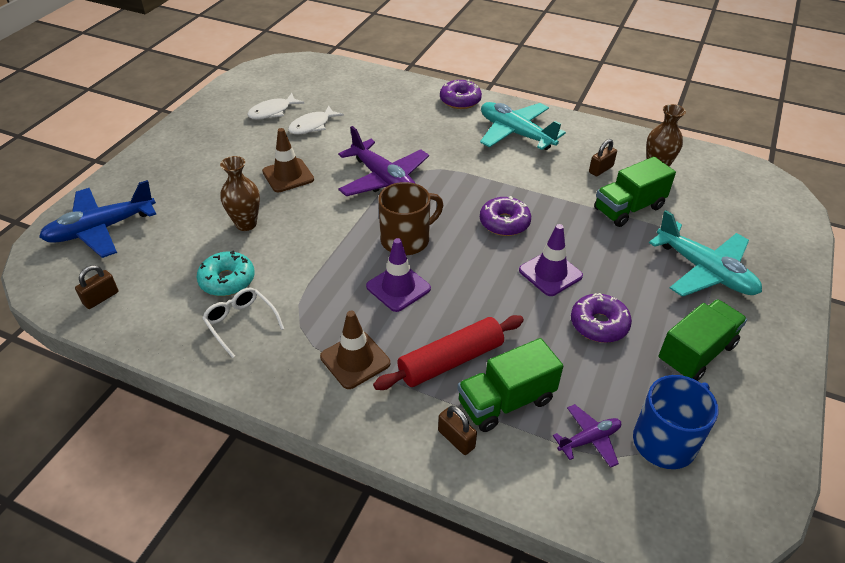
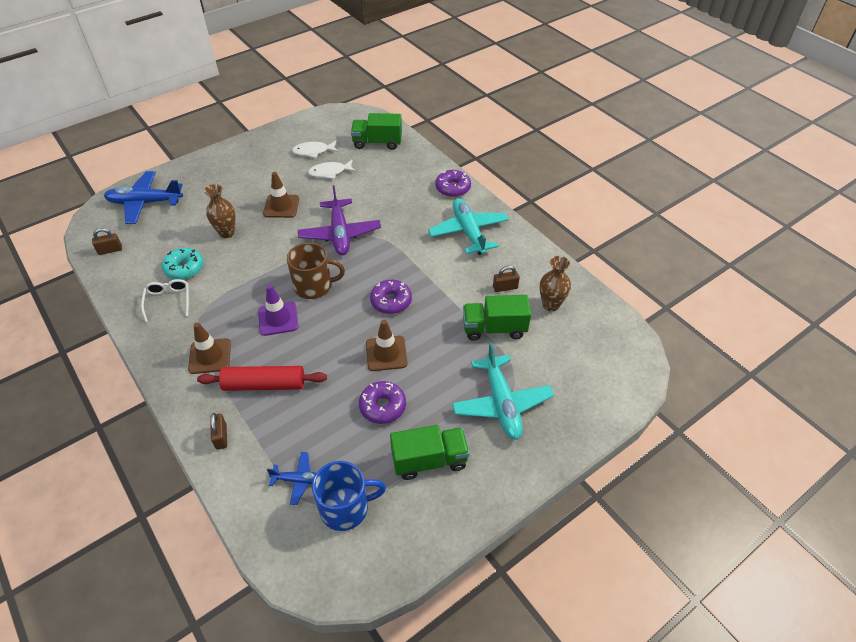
camera: 30 degrees right, 5 degrees up
green truck [457,338,563,432] -> green truck moved to [351,113,402,150]
purple traffic cone [519,224,583,296] -> brown traffic cone [366,320,407,371]
purple plane [553,404,621,468] -> blue plane [267,452,316,505]

